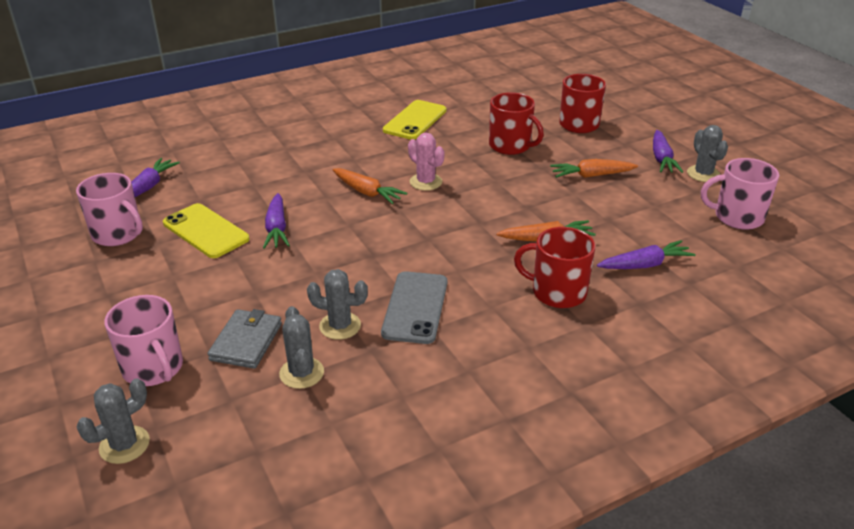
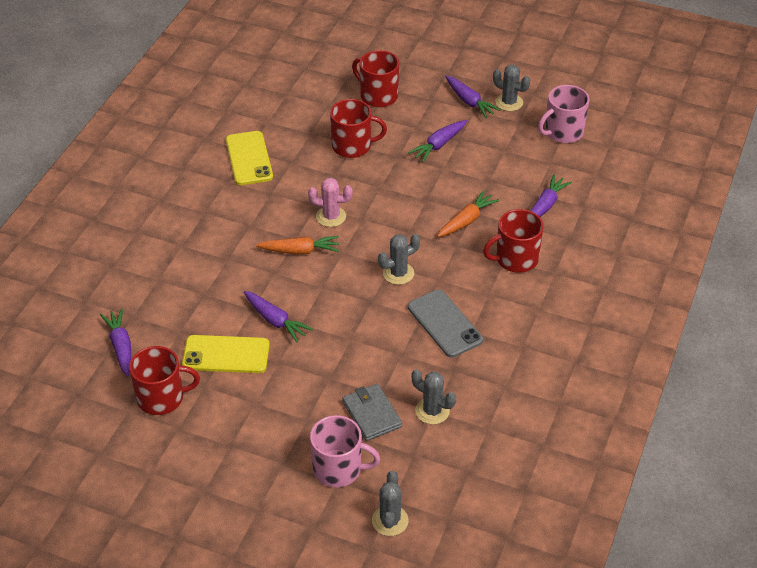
camera: 40 degrees left, 10 degrees up
pink mug [76,173,143,246] -> red mug [129,346,200,415]
grey cactus [307,269,368,340] -> grey cactus moved to [378,234,420,285]
orange carrot [550,159,638,178] -> purple carrot [408,120,467,162]

